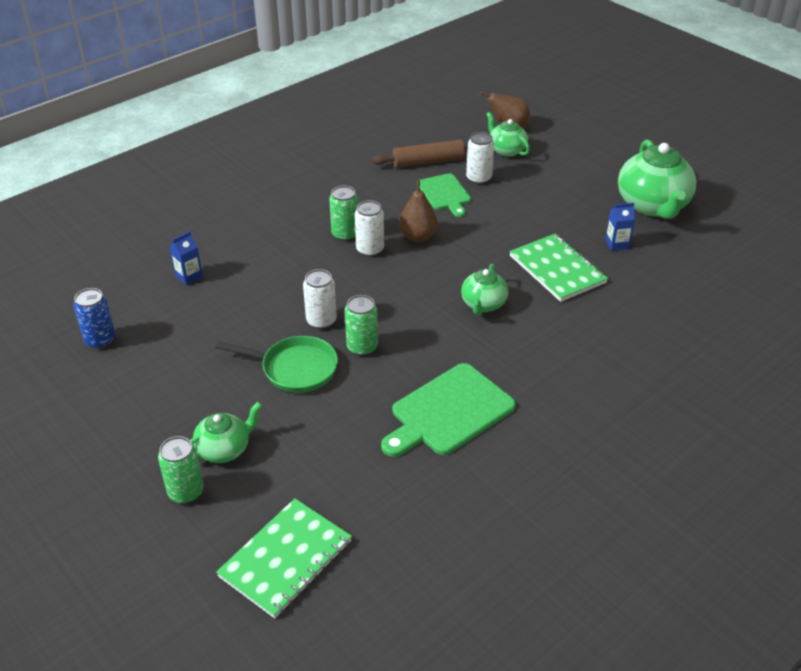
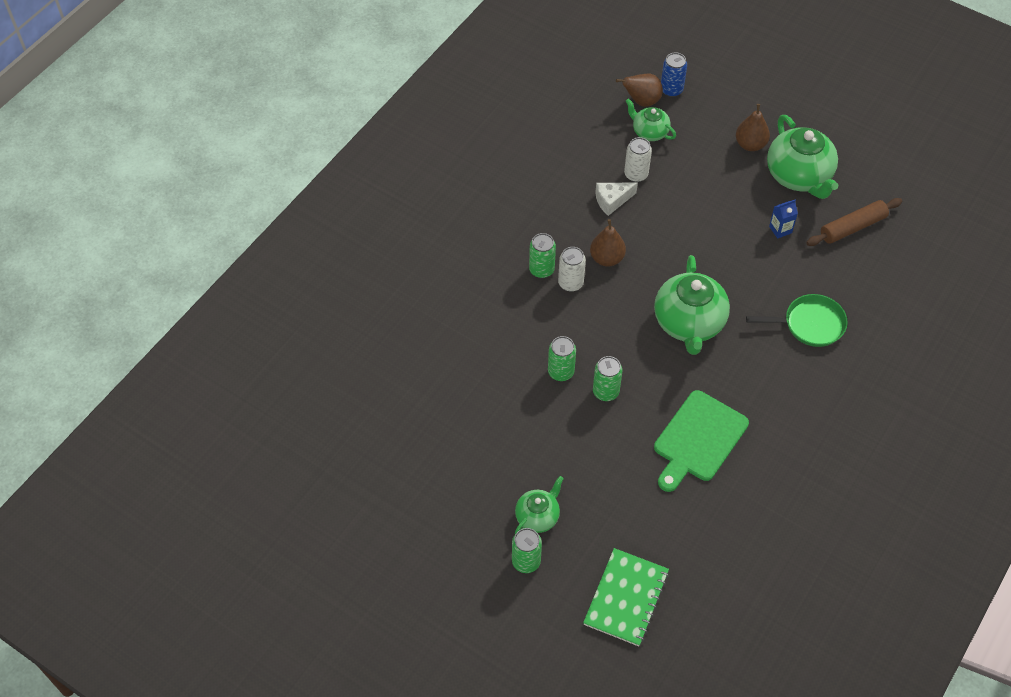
camera: 15 degrees left, 15 degrees up
blue can [74,288,116,349] -> blue can moved to [661,52,687,97]
blue carton [170,231,203,285] -> none
green pan [215,336,338,393] -> green pan moved to [746,294,848,347]
white can [303,269,337,329] -> green can [548,336,576,381]
brown rolling pin [372,140,468,168] -> brown rolling pin moved to [806,198,902,246]
green cutting board [420,173,471,217] -> white cheese [595,183,638,216]
green teapot [461,264,508,315] -> green teapot [654,255,730,355], size x1.82
green notebook [509,234,608,302] -> none
none -> brown pear [736,104,770,151]

